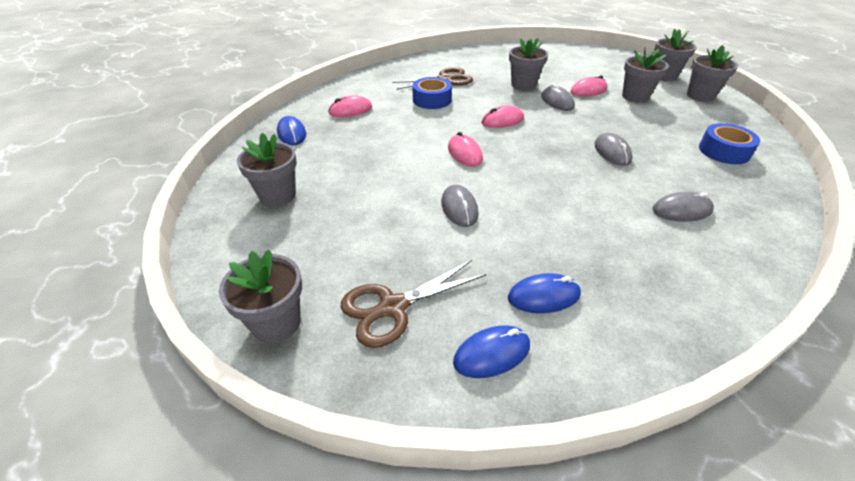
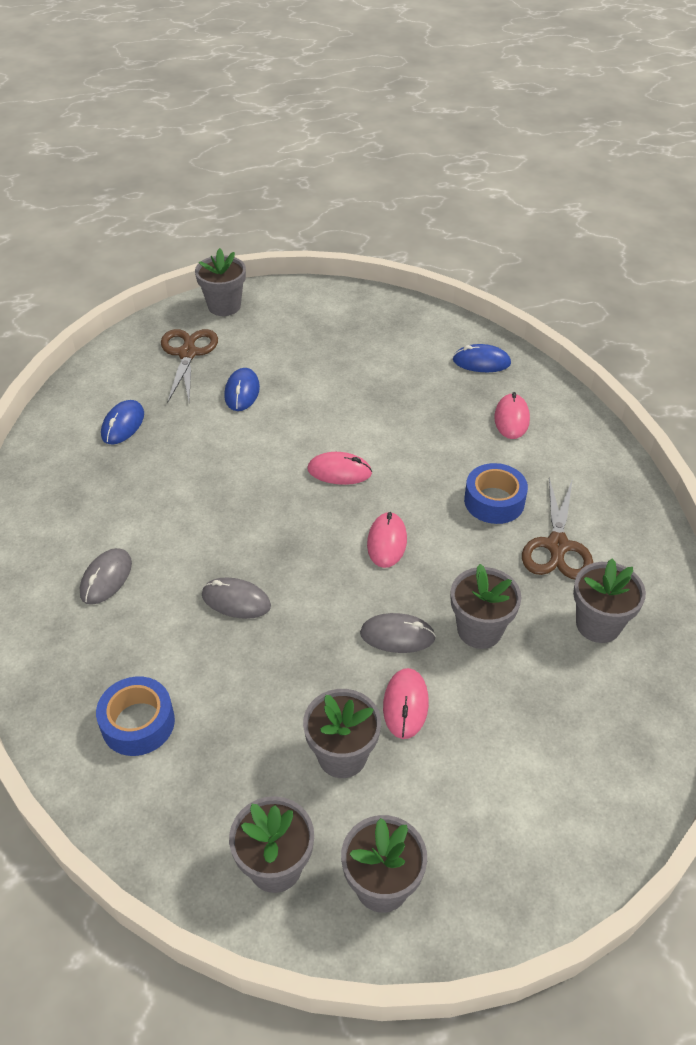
camera: 120 degrees right, 5 degrees up
grey flower pot [237,133,297,207] -> grey flower pot moved to [573,559,646,643]
grey mouse [441,185,479,227] -> none
blue mouse [453,325,530,378] -> blue mouse moved to [224,368,260,411]

